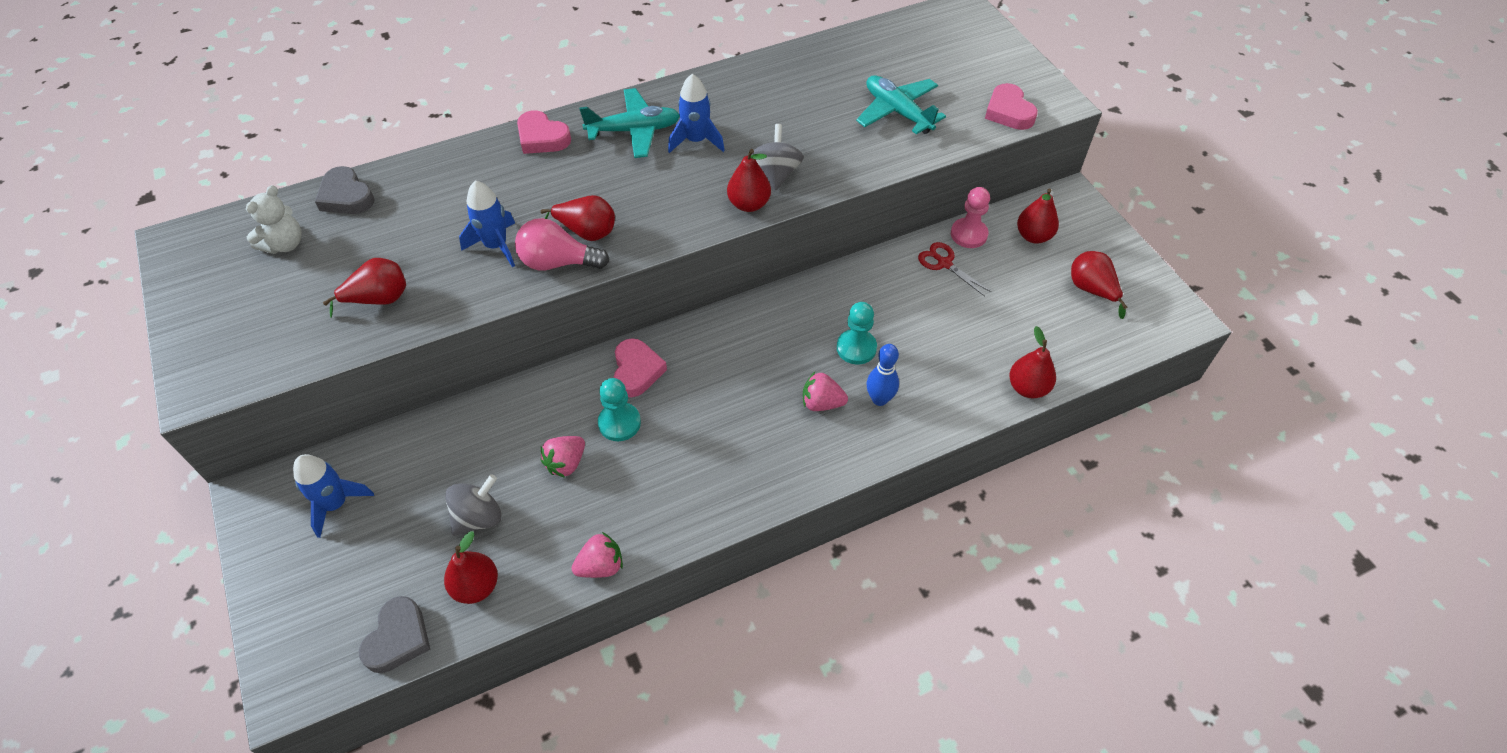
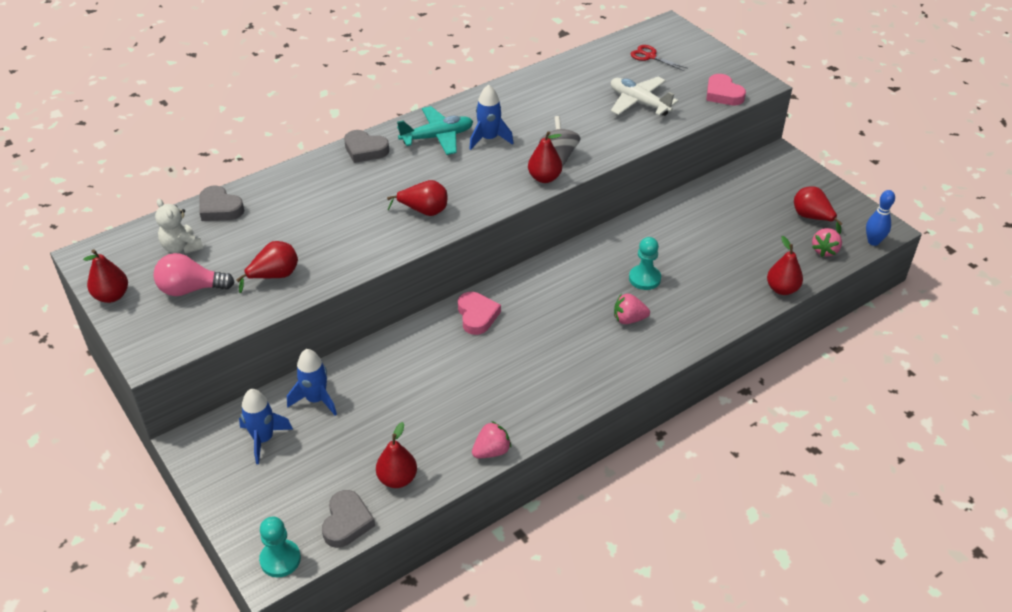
camera: 10 degrees left, 10 degrees down
white teddy bear [246,185,302,254] -> white teddy bear turned 120 degrees clockwise [155,199,203,254]
grey spinning top [445,474,502,536] -> none
blue rocket [459,181,515,267] -> blue rocket moved to [287,349,337,416]
pink light bulb [515,218,609,271] -> pink light bulb moved to [154,253,235,296]
pink heart [517,110,571,154] -> grey heart [344,130,389,163]
pink strawberry [540,436,585,478] -> pink strawberry moved to [812,228,842,257]
turquoise pawn [598,378,641,441] -> turquoise pawn moved to [259,517,301,577]
turquoise plane [856,75,946,134] -> white plane [611,77,678,116]
blue bowling pin [867,344,899,406] -> blue bowling pin moved to [866,190,895,246]
red scissors [918,242,991,297] -> red scissors moved to [631,45,687,71]
pink pawn [951,187,990,248] -> none
red pear [1017,189,1059,244] -> red pear moved to [83,249,128,303]

